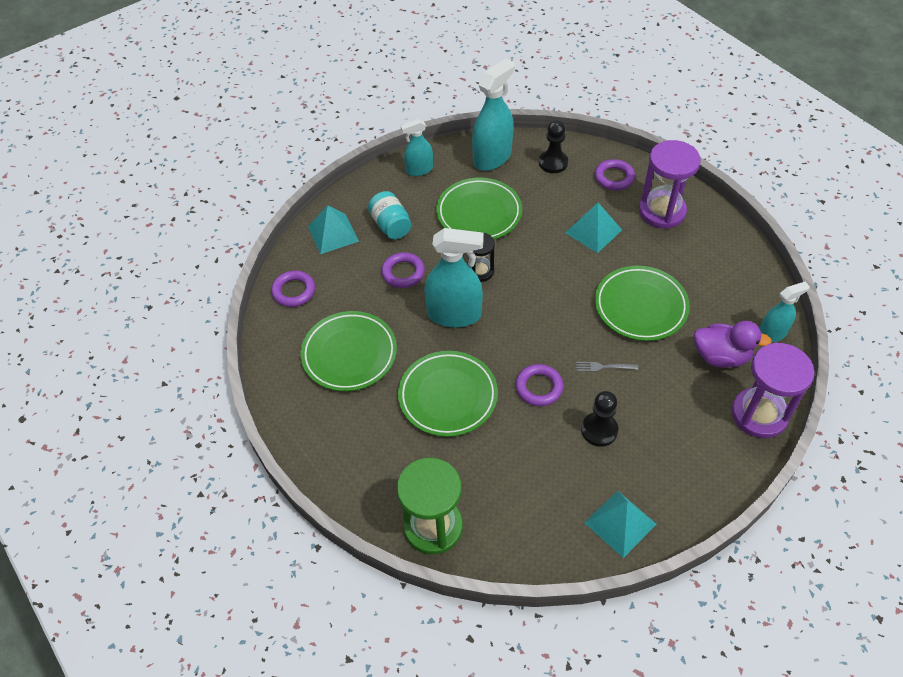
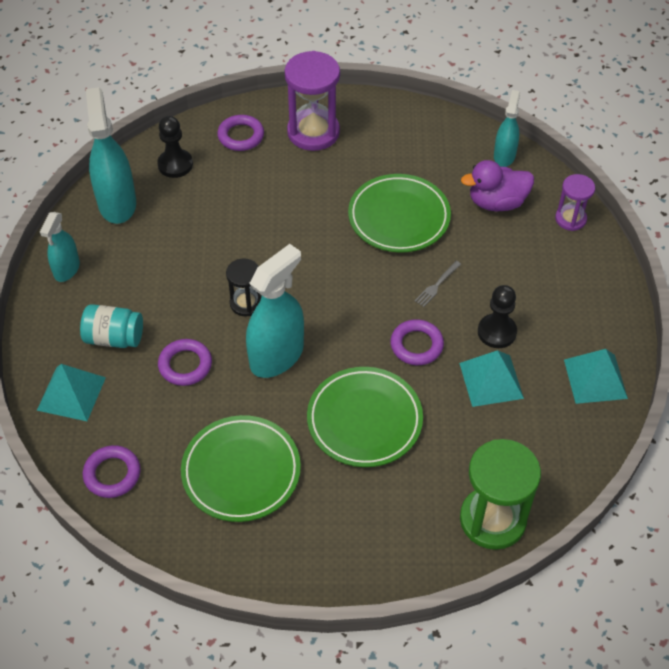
camera: 55 degrees left, 0 degrees up
green plate [436,178,522,239] -> none
turquoise pyramid [565,203,622,253] -> turquoise pyramid moved to [459,350,524,407]
purple duck [694,321,772,368] -> purple duck turned 150 degrees counterclockwise [461,160,534,211]
purple hourglass [732,343,815,438] -> purple hourglass [555,174,595,231], size x0.56

